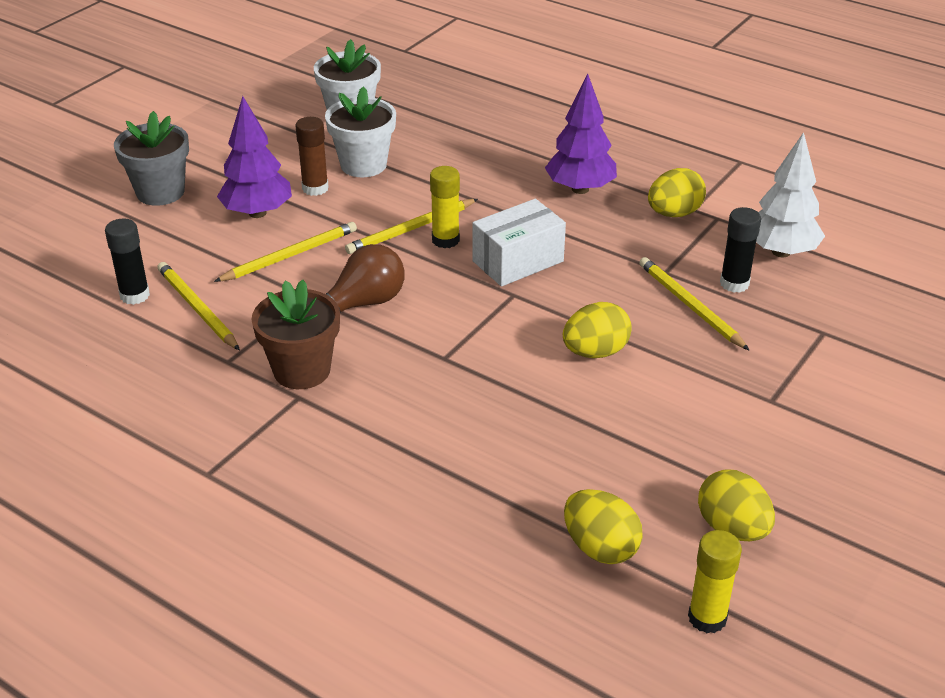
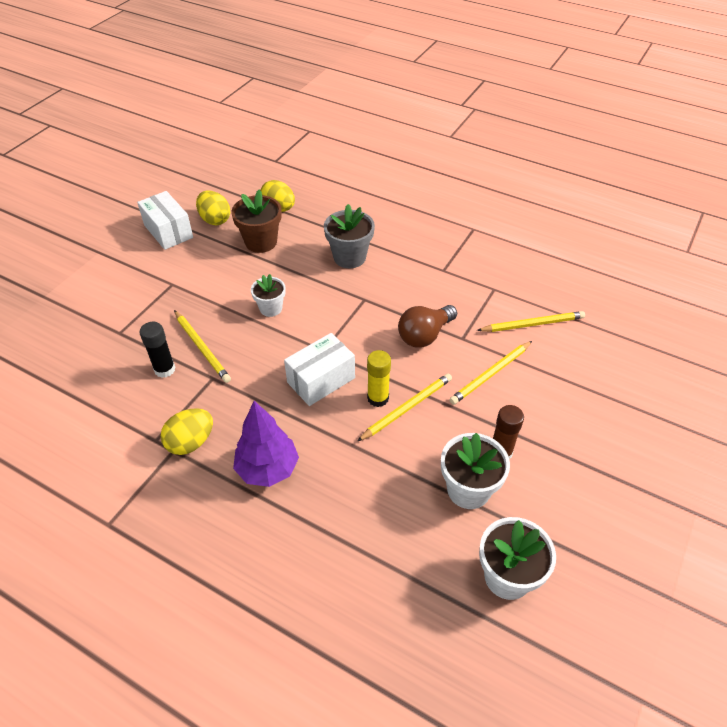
camera: 175 degrees right, 10 degrees up
black glue stick [105,219,150,305] -> none
grey flower pot [114,111,189,206] -> grey flower pot moved to [324,204,375,268]
yellow pencil [157,262,240,351] -> yellow pencil turned 60 degrees counterclockwise [477,311,585,332]
purple tree [217,96,292,218] -> none
brown flower pot [251,280,340,389] -> brown flower pot moved to [231,190,282,253]
yellow egg [563,302,632,358] -> white flower pot [251,274,286,317]
yellow glue stick [688,530,742,633] -> none
white tree [756,132,825,257] -> none
none -> white box [137,191,193,250]

